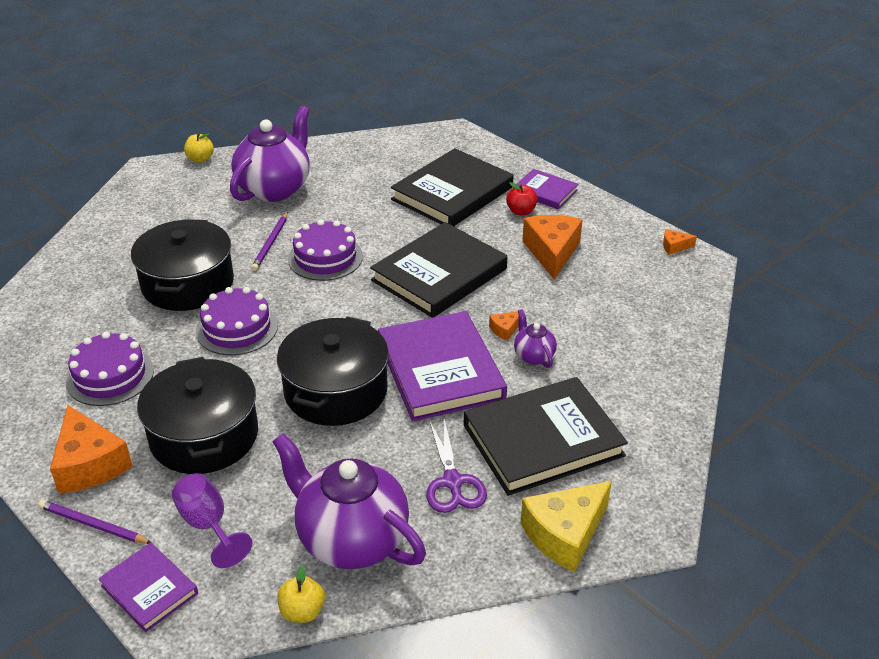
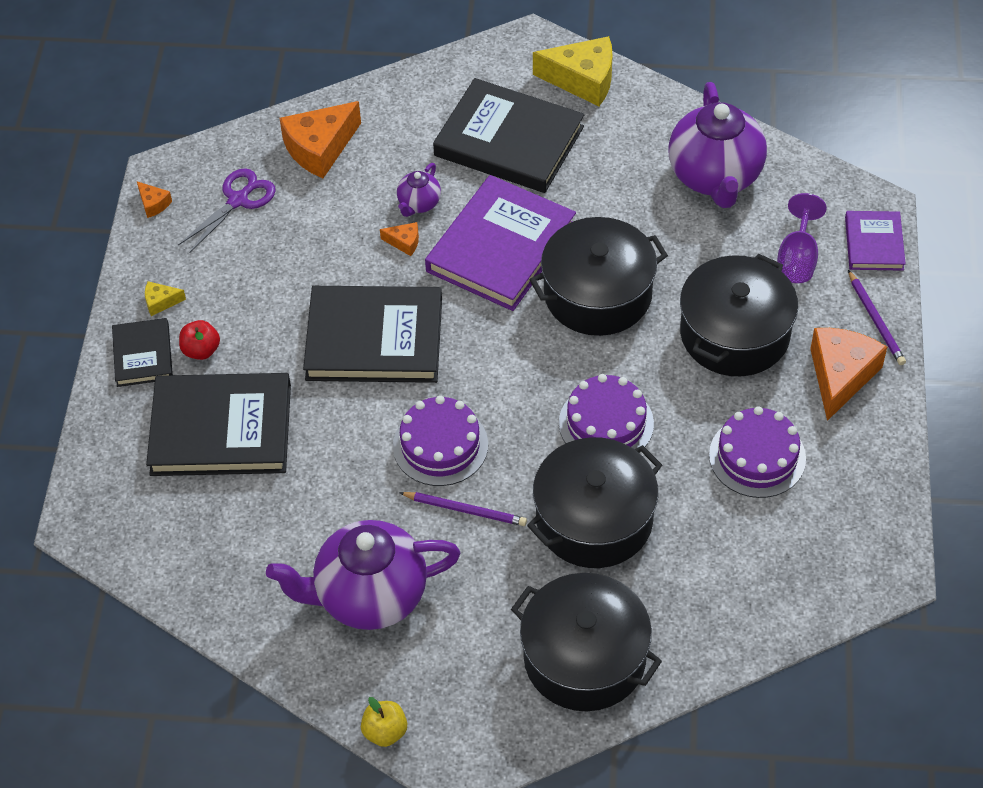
camera: 130 degrees left, 15 degrees up
purple pencil [251,212,288,271] -> purple pencil turned 45 degrees clockwise [399,492,527,526]
yellow apple [278,566,325,623] -> none
purple scissors [426,419,487,513] -> purple scissors moved to [178,168,276,253]
purple book [513,169,578,209] -> black book [112,318,173,387]
orange cheese [522,215,583,280] -> orange cheese moved to [279,101,361,178]
none -> yellow cheese [145,281,186,316]
none -> black pot [511,573,662,711]

